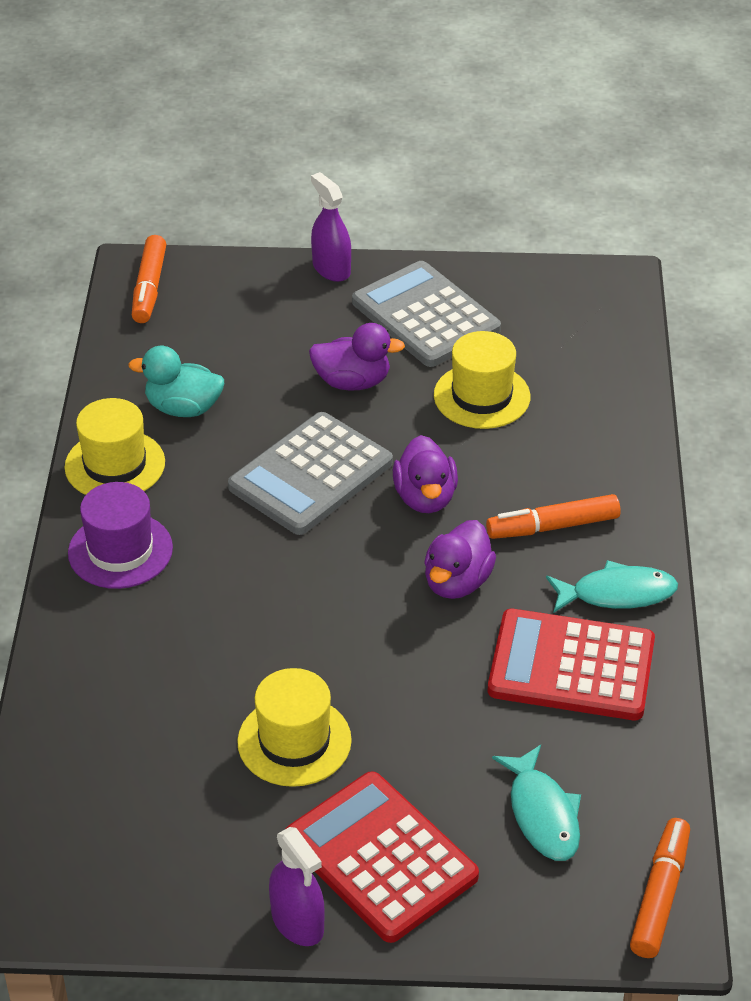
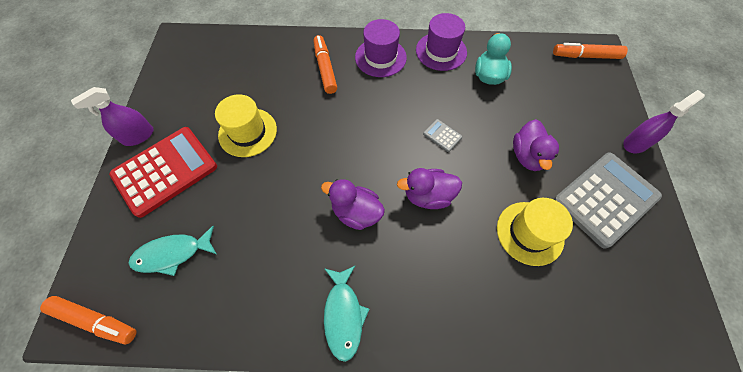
camera: 90 degrees right, 20 degrees up
yellow hat [65,398,165,495] -> purple hat [416,13,467,71]
grey calculator [228,412,393,535] -> grey calculator [423,119,462,152], size x0.40
orange marker [486,494,621,539] -> orange marker moved to [314,35,337,94]
red calculator [488,609,655,720] -> none

